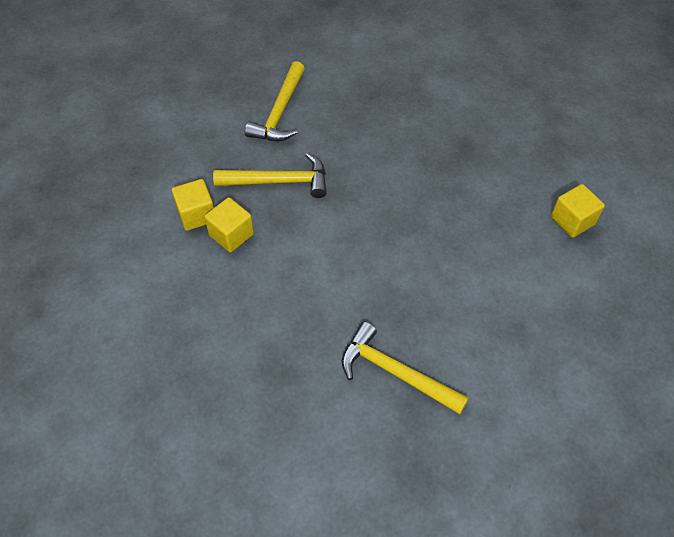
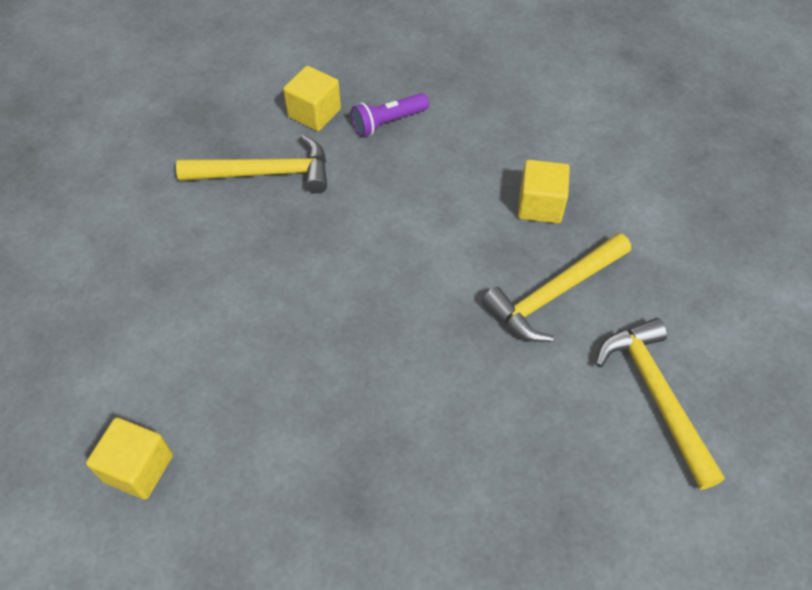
camera: 145 degrees right, 0 degrees up
yellow cube [172,179,214,231] -> yellow cube moved to [283,66,341,131]
none -> purple flashlight [351,93,429,137]

